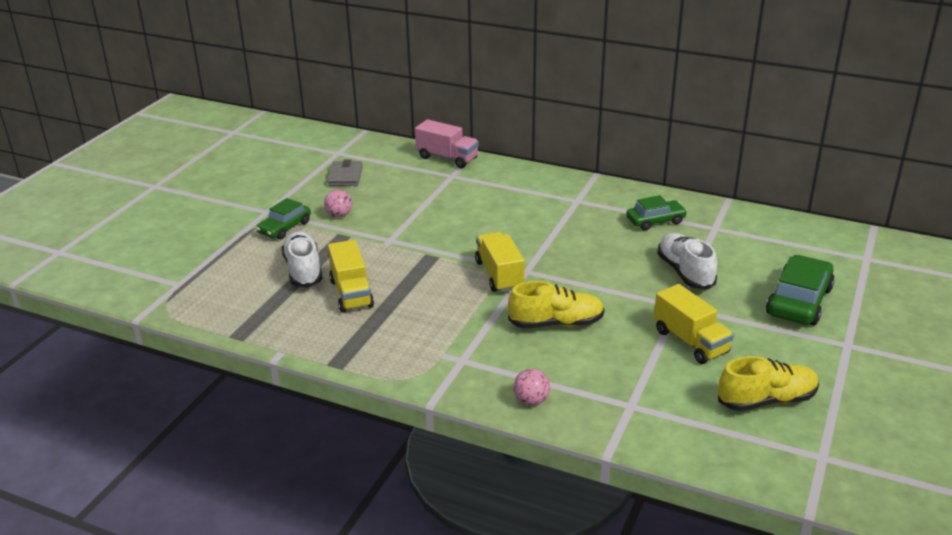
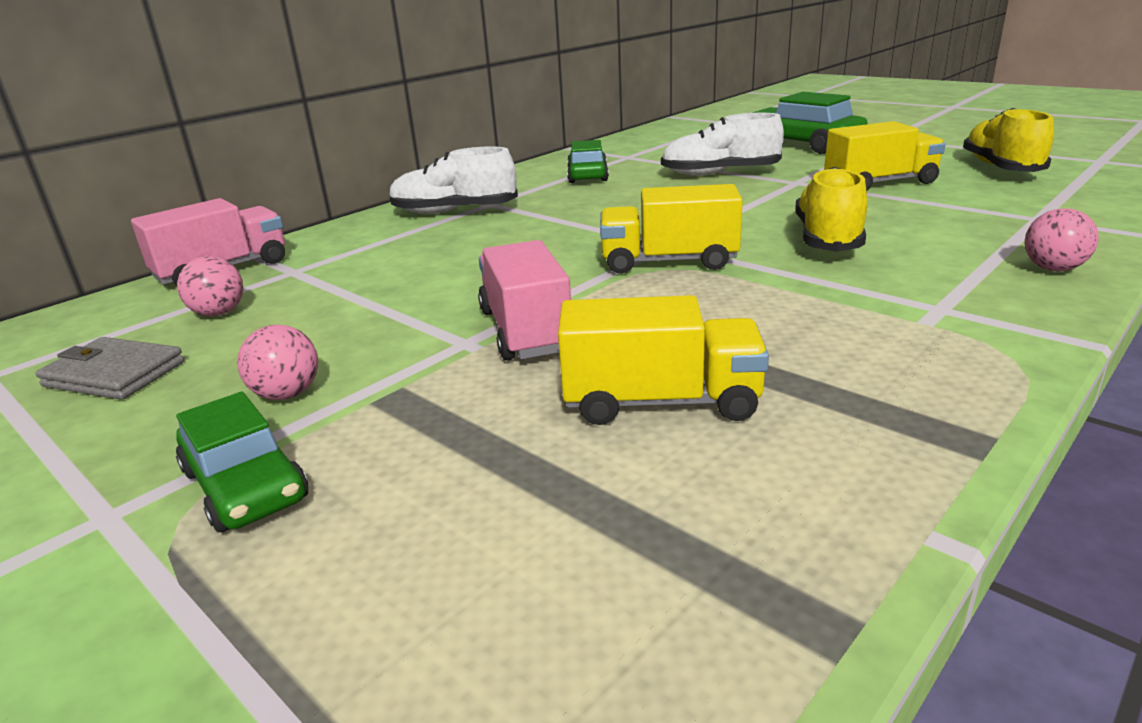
camera: 70 degrees left, 5 degrees down
white shoe [281,231,322,288] -> white shoe moved to [389,146,518,214]
none -> pink ball [177,256,243,316]
none -> pink truck [478,240,571,361]

